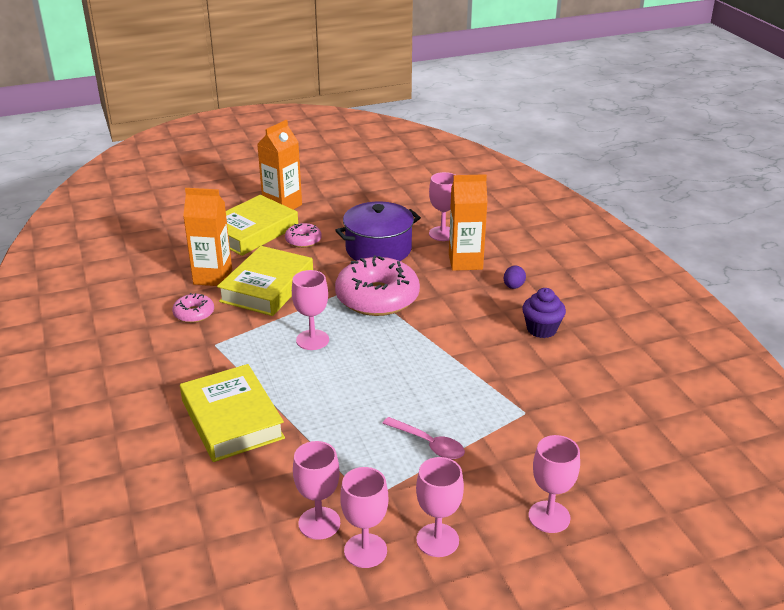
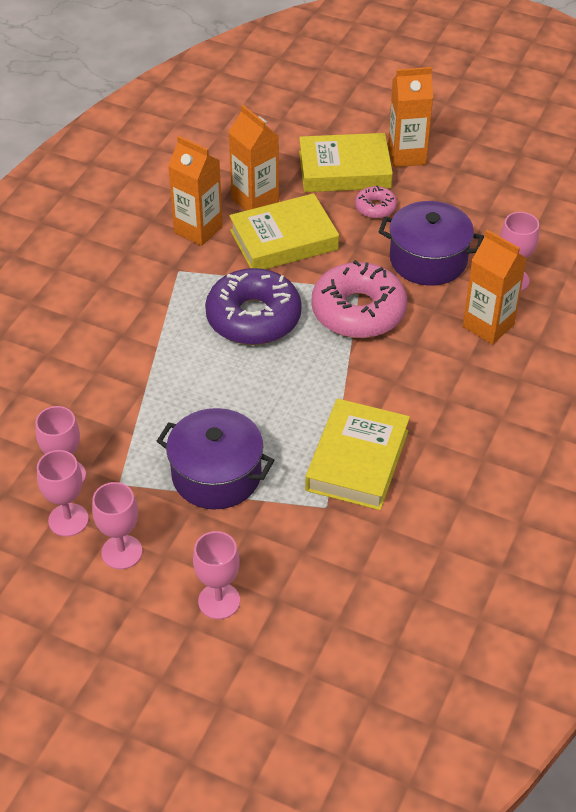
camera: 45 degrees right, 15 degrees up
pink donut [172,293,214,323] -> orange carton [168,136,223,246]
yellow book [180,364,285,462] -> yellow book moved to [305,399,410,510]
pink goblet [292,270,329,350] -> purple donut [205,268,302,345]
pink spoon [382,417,465,459] -> purple pot [157,408,274,510]
purple egg [504,266,526,289] -> none
purple cupcake [522,288,566,338] -> none

